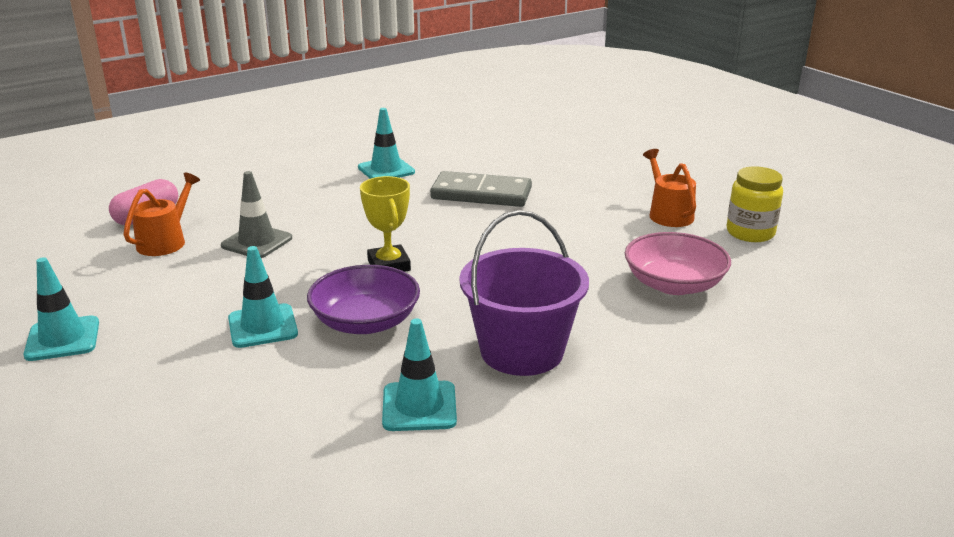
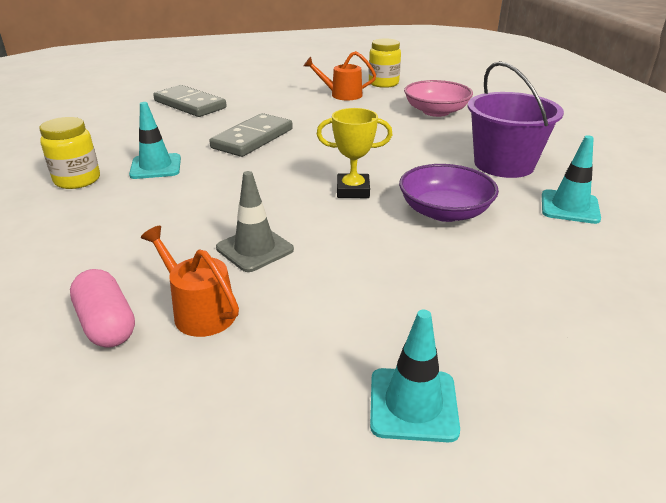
camera: 70 degrees left, 5 degrees up
turquoise traffic cone [228,246,298,348] -> none
none -> yellow jar [39,117,100,189]
none -> grey domino [153,85,227,117]

